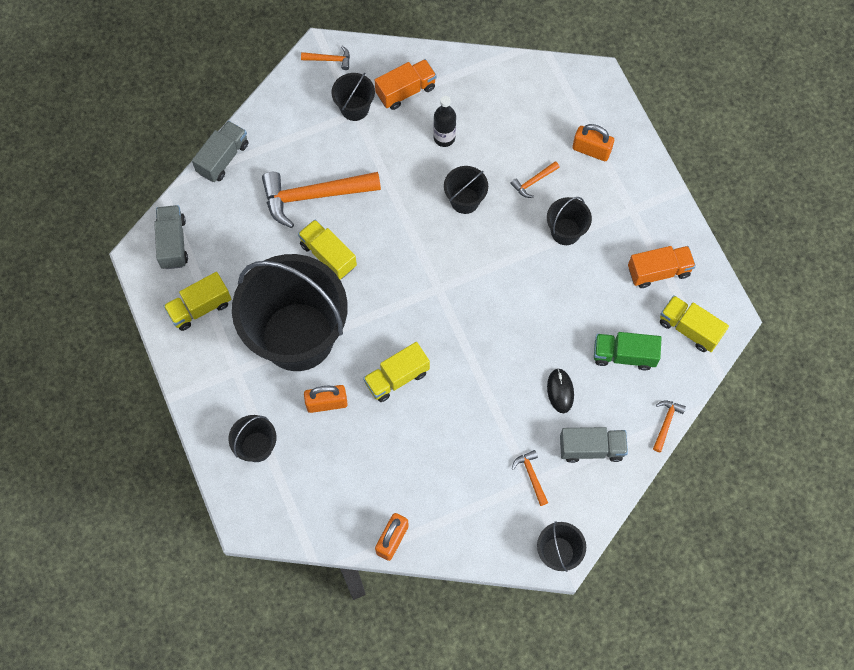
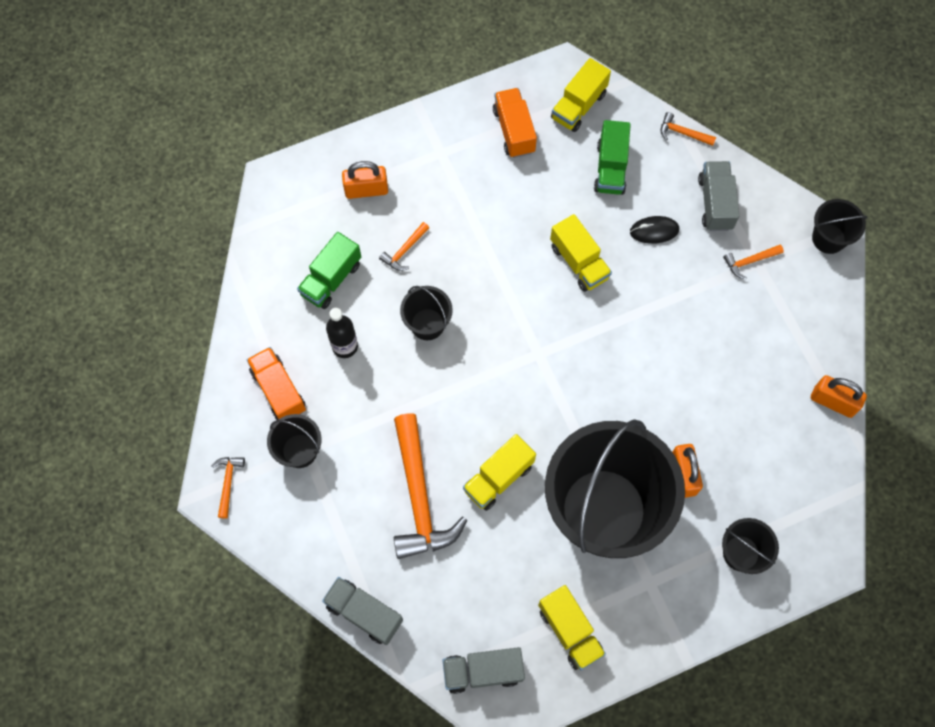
camera: 90 degrees left, 0 degrees up
yellow truck [363,342,430,402] -> yellow truck moved to [550,214,612,292]
orange hammer [511,161,560,198] -> orange hammer turned 75 degrees clockwise [379,222,429,271]
black bucket [547,197,592,245] -> none
orange padlock [572,124,614,161] -> orange padlock turned 60 degrees clockwise [342,161,388,199]
none -> green truck [297,232,361,309]

